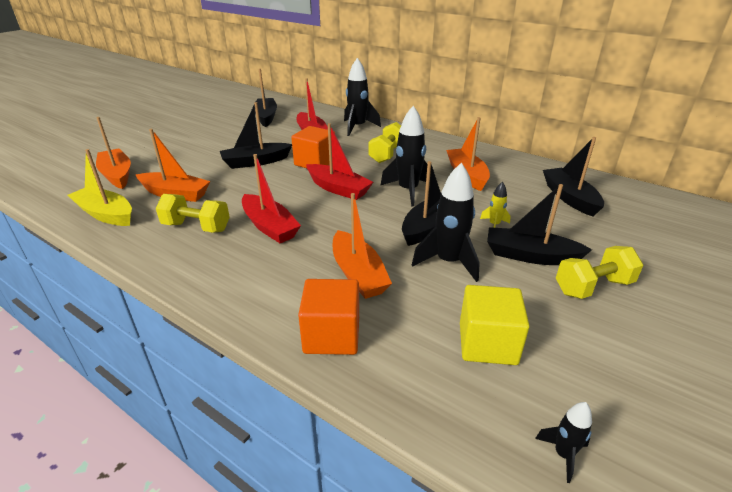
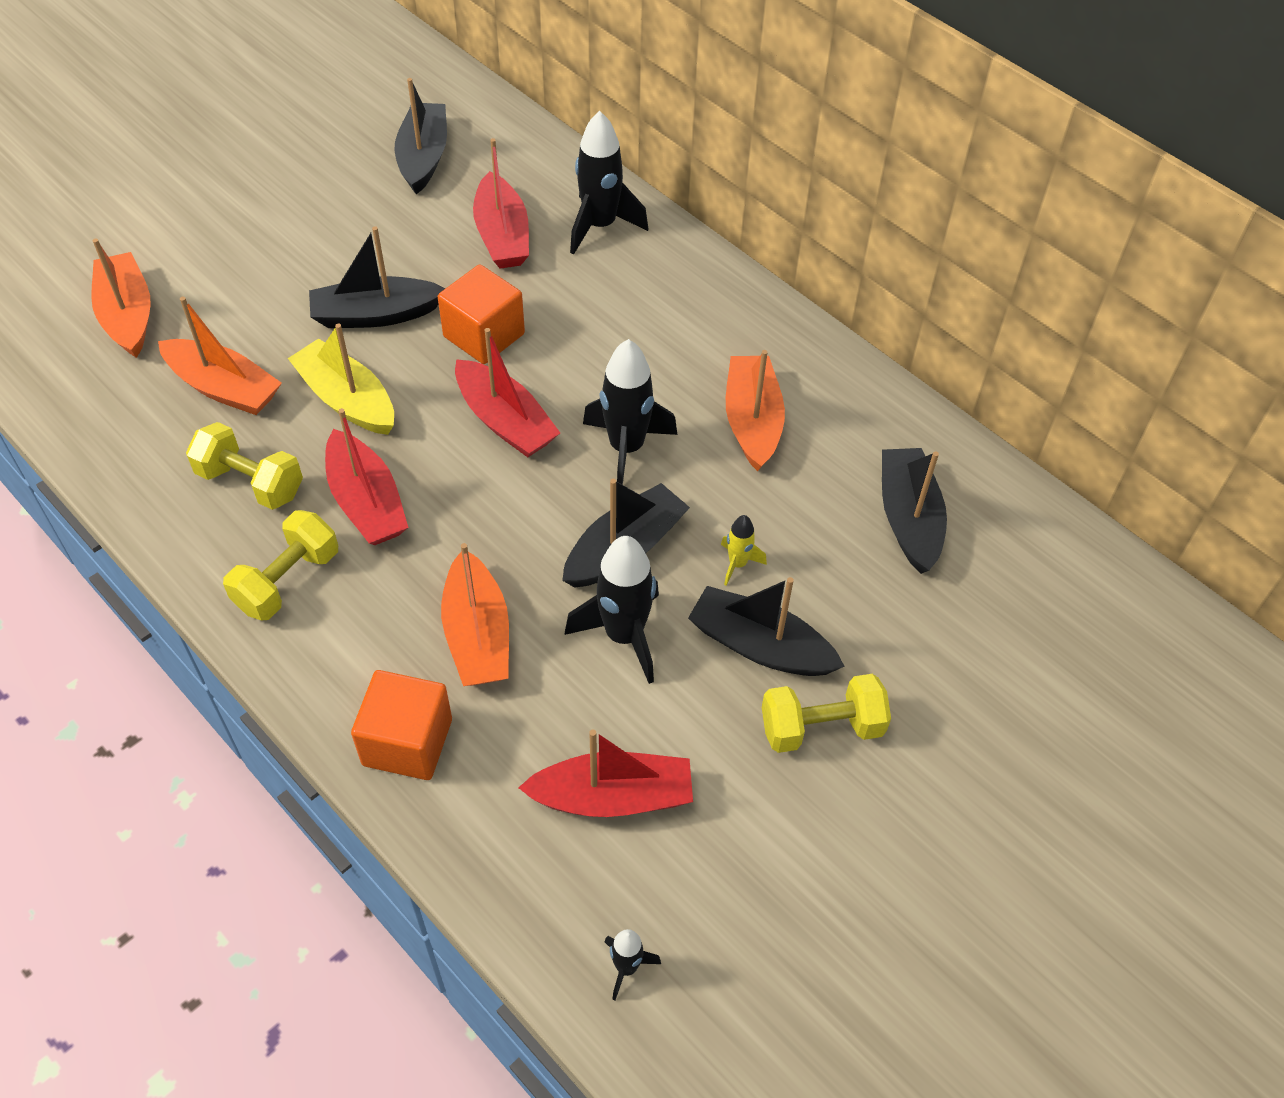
camera: 10 degrees right, 20 degrees up
yellow boat [68,149,132,226] -> yellow boat moved to [288,324,394,435]
yellow dumbbell [368,122,401,163] -> yellow dumbbell moved to [223,510,338,621]
yellow cube [460,285,530,365] -> red boat [518,730,693,817]

